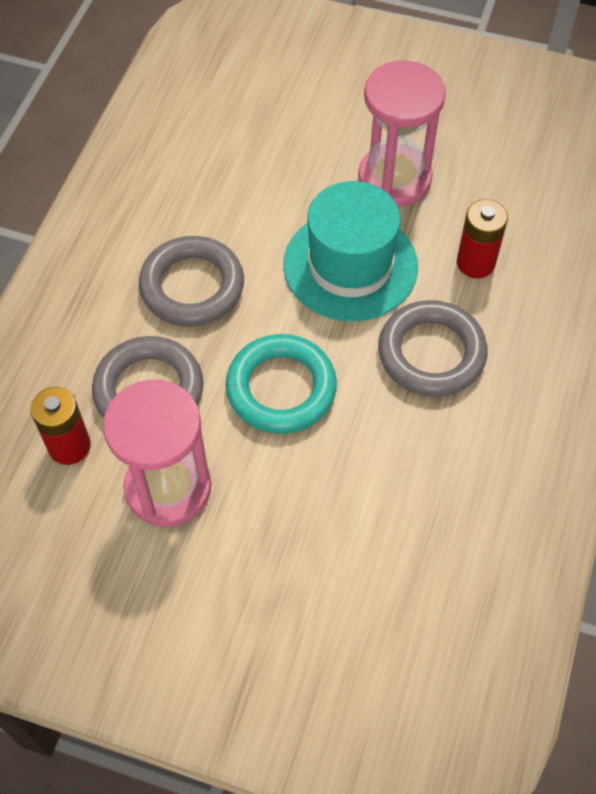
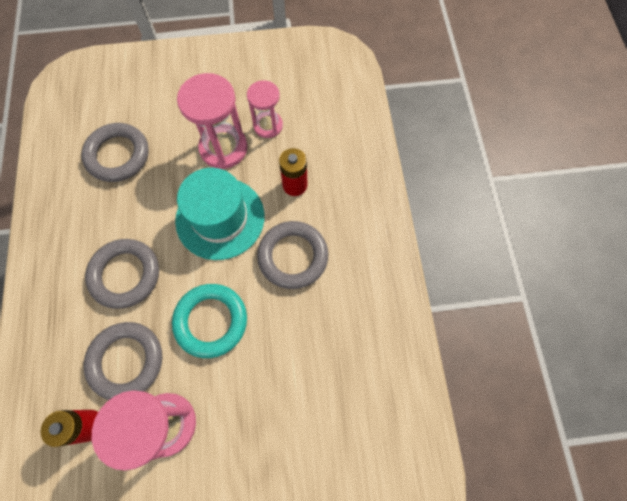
camera: 25 degrees left, 10 degrees up
none -> grey ring [81,123,149,182]
none -> pink hourglass [247,80,283,138]

